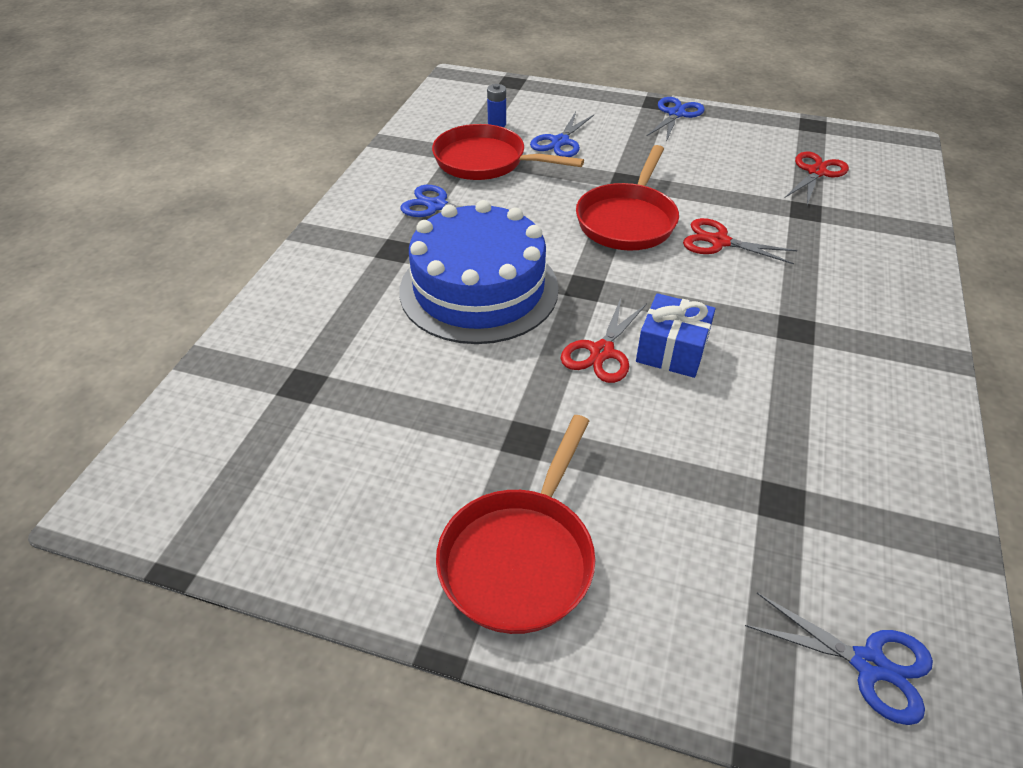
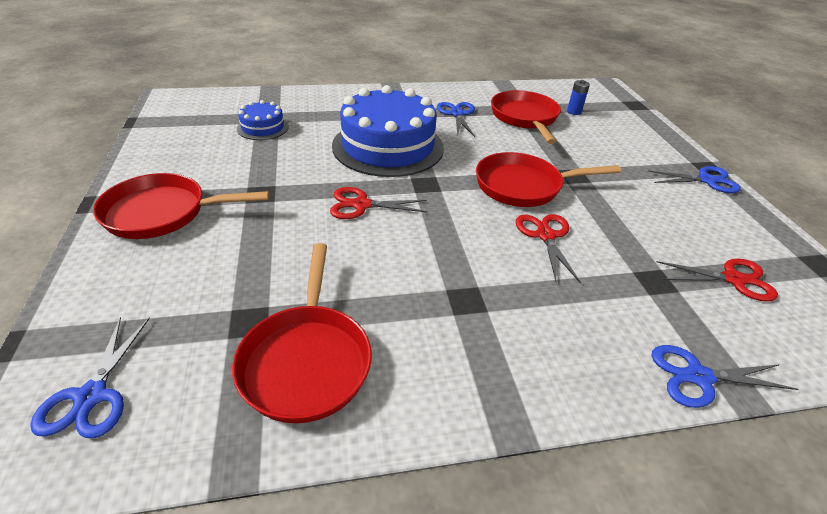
camera: 60 degrees right, 5 degrees down
blue scissors [530,112,594,157] -> blue scissors moved to [652,345,798,408]
blue gift [636,293,715,378] -> none
none -> red pan [232,243,372,423]
none -> blue cake [237,100,289,140]

